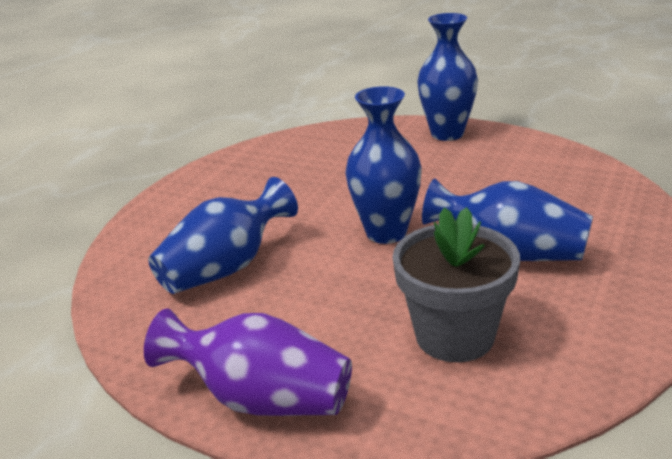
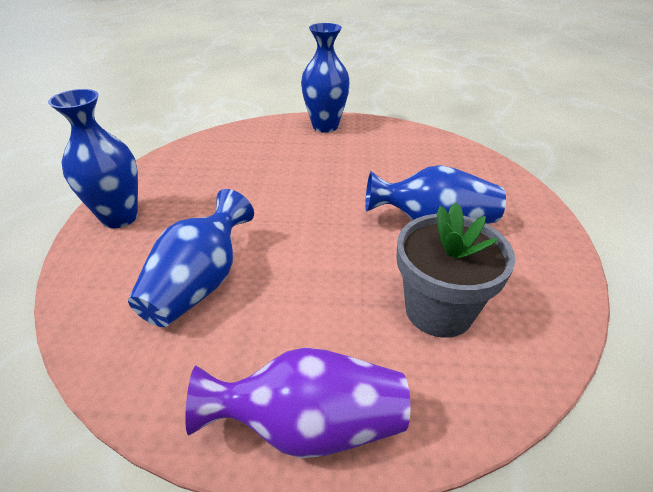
camera: 25 degrees left, 10 degrees up
blue vase [345,86,422,244] -> blue vase moved to [48,89,138,228]

